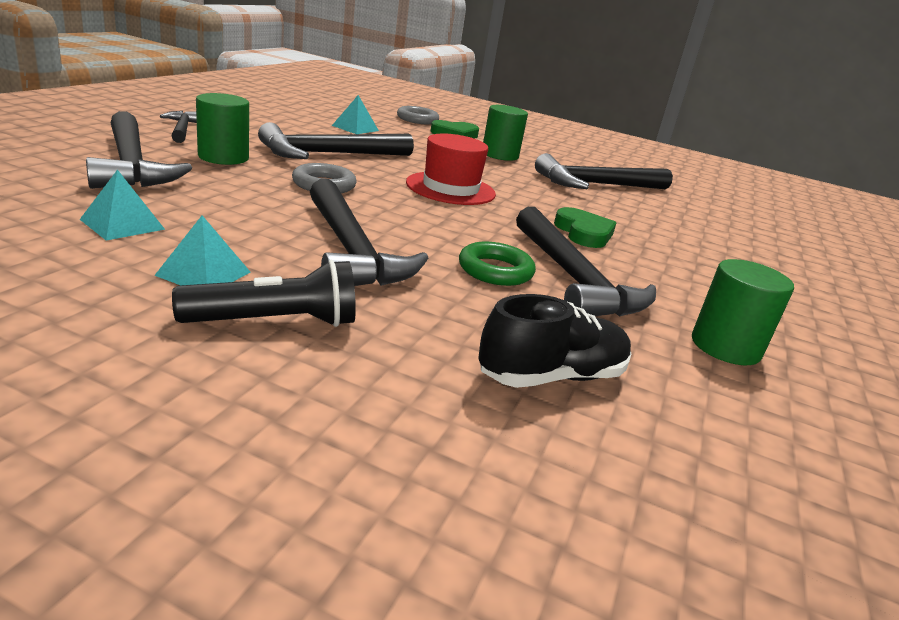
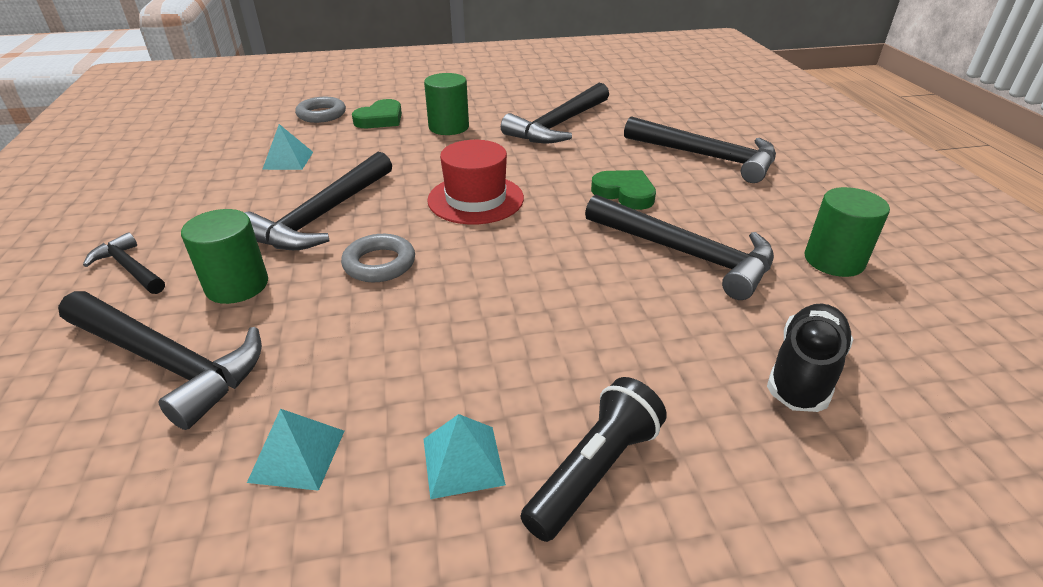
camera: 30 degrees left, 10 degrees up
black hammer [310,179,428,286] -> black hammer moved to [624,116,776,183]
green ring [459,242,536,286] -> none

